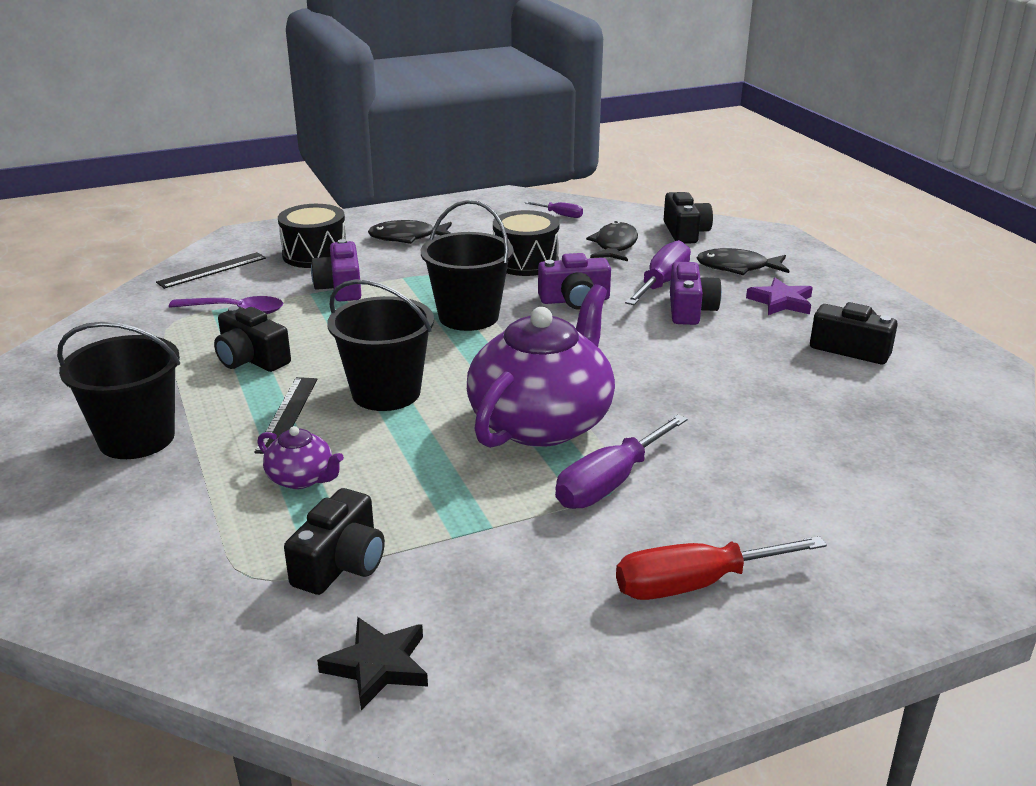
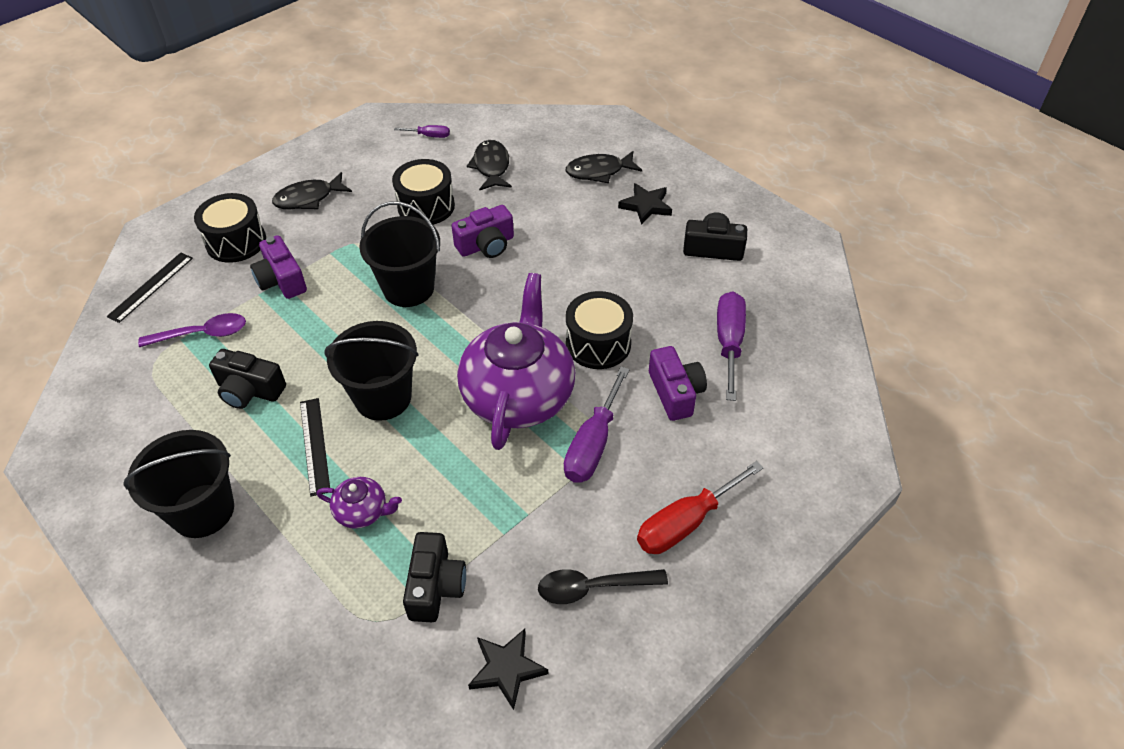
camera: 20 degrees left, 20 degrees up
purple screwdriver [625,240,691,305] -> purple screwdriver moved to [717,291,746,401]
black camera [664,192,713,244] -> none
purple camera [670,262,722,325] -> purple camera moved to [649,346,707,421]
purple star [746,278,813,315] -> black star [618,183,672,225]
none -> black spoon [538,569,668,604]
none -> black drum [566,291,633,369]

